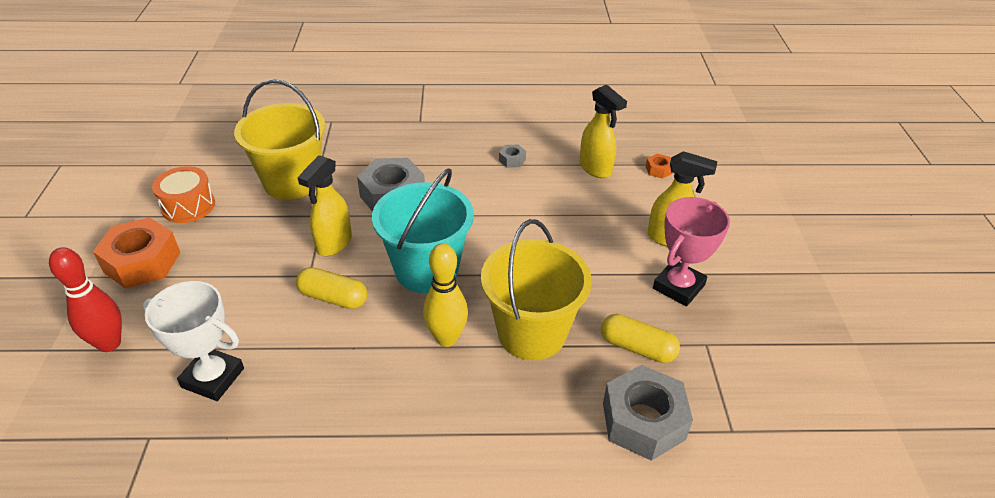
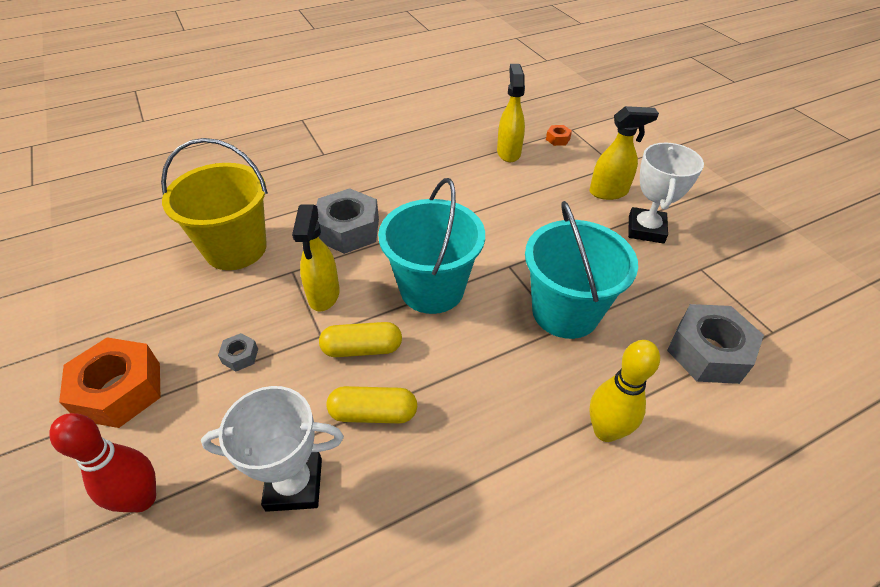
camera: 25 degrees left, 5 degrees up
orange drum [152,166,215,223] -> none
yellow bowling pin [423,243,468,347] -> yellow bowling pin moved to [589,340,660,442]
yellow bucket [481,219,592,360] -> turquoise bucket [525,201,638,339]
grey nut [499,145,526,168] -> grey nut moved to [218,333,258,371]
yellow spray bottle [580,85,627,178] -> yellow spray bottle turned 120 degrees counterclockwise [497,64,525,162]
yellow capsule [601,314,680,363] -> yellow capsule moved to [326,386,417,423]
pink trophy [653,197,730,306] -> white trophy [628,143,704,244]

